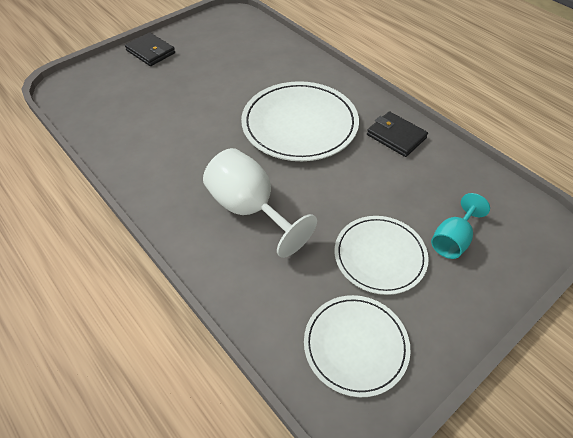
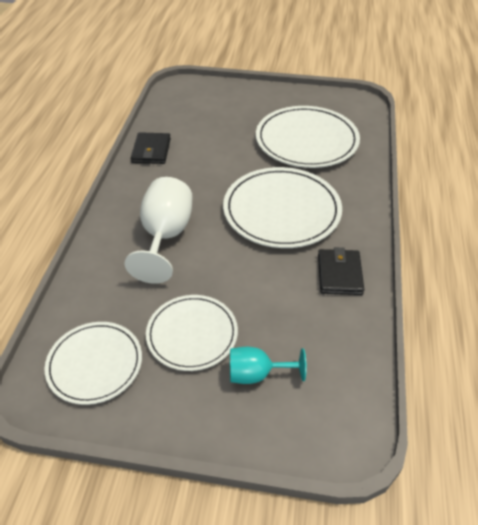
camera: 50 degrees right, 5 degrees down
black wallet [125,32,175,66] -> black wallet moved to [131,132,171,164]
none -> white plate [256,106,360,168]

